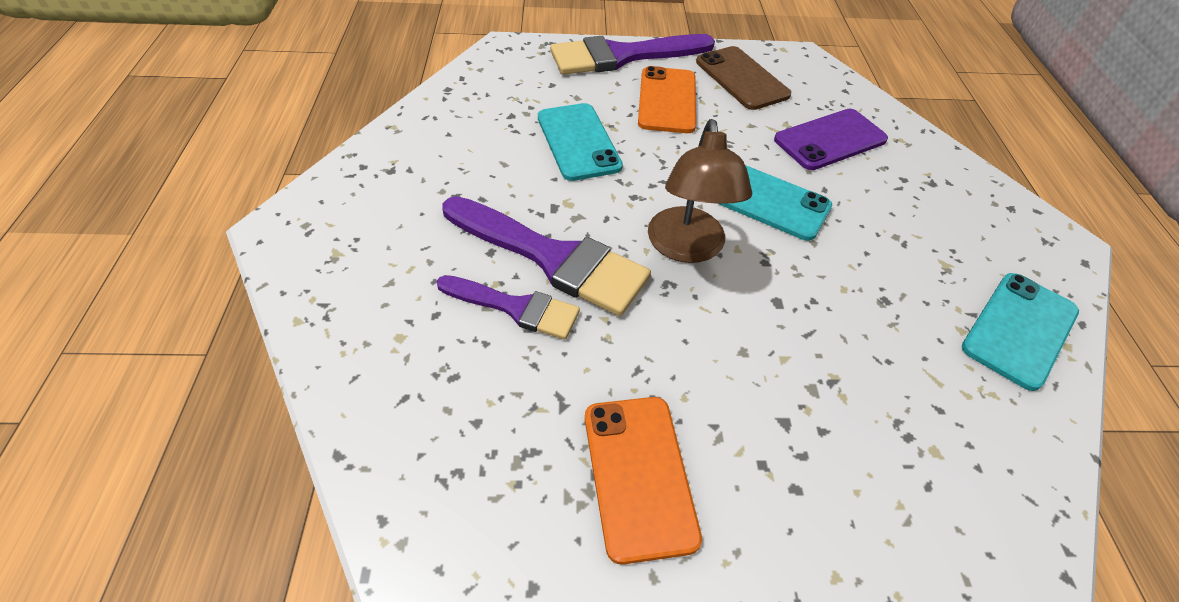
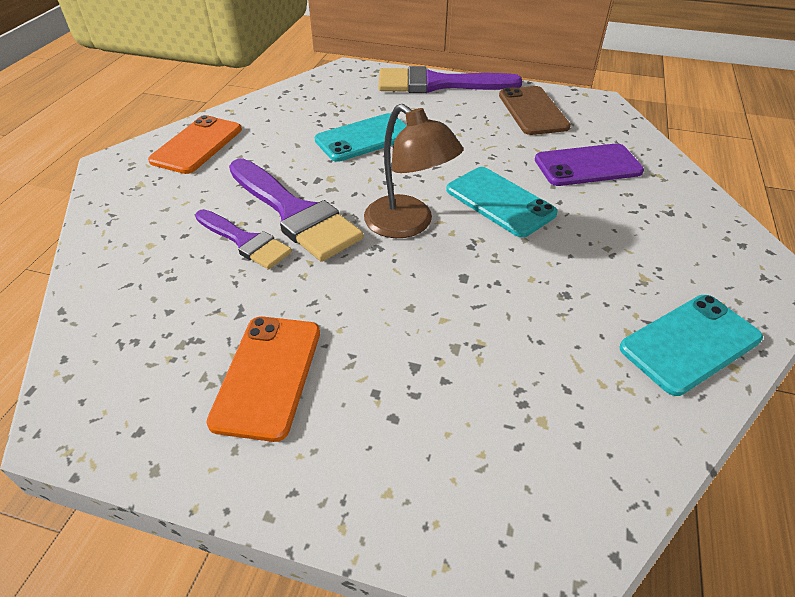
camera: 20 degrees right, 5 degrees down
turquoise phone [538,103,623,181] -> turquoise phone turned 60 degrees clockwise [315,113,407,162]
orange phone [638,66,696,133] -> orange phone moved to [148,115,242,174]
brown lamp [648,119,752,263] -> brown lamp turned 60 degrees counterclockwise [364,104,463,238]

